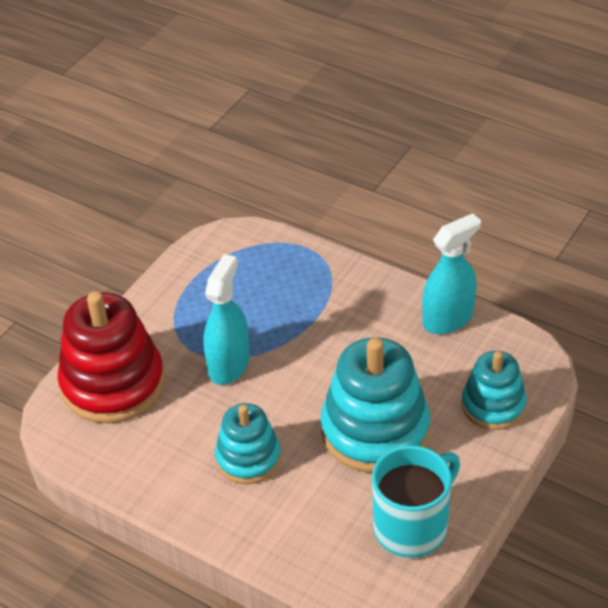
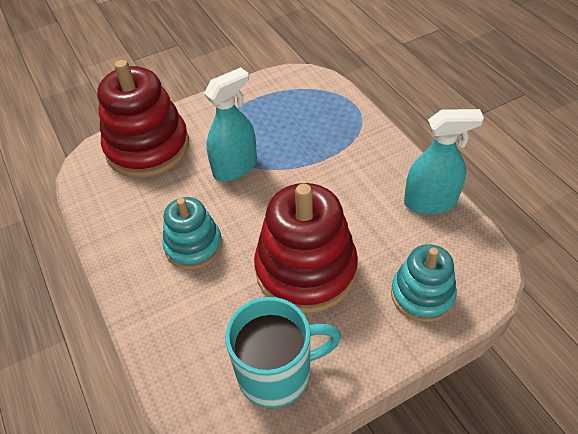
camera: 30 degrees right, 5 degrees up
turquoise stacking toy [321,337,430,473] -> red stacking toy [254,183,358,313]

